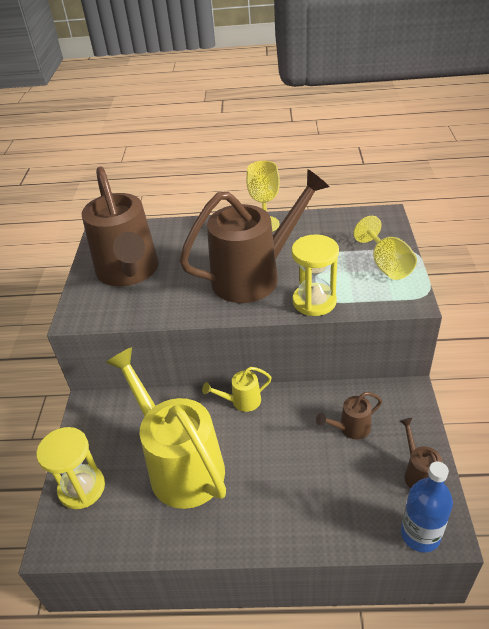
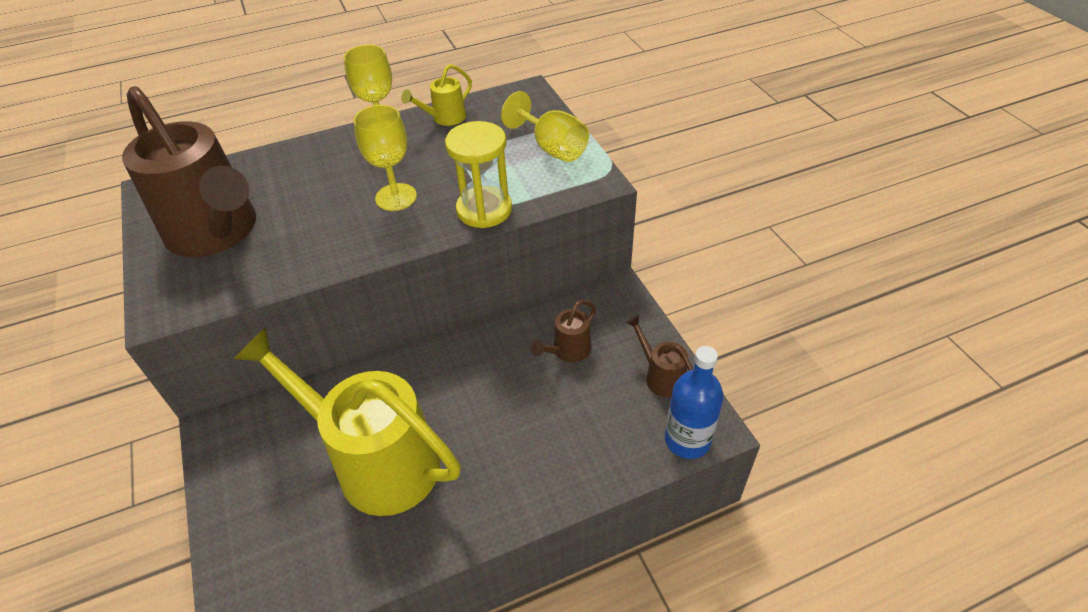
camera: 25 degrees left, 5 degrees up
yellow hourglass [36,427,105,509] -> none
brown watering can [179,169,330,303] -> yellow goblet [354,105,417,211]
yellow watering can [202,367,272,412] -> yellow watering can moved to [401,64,472,126]

